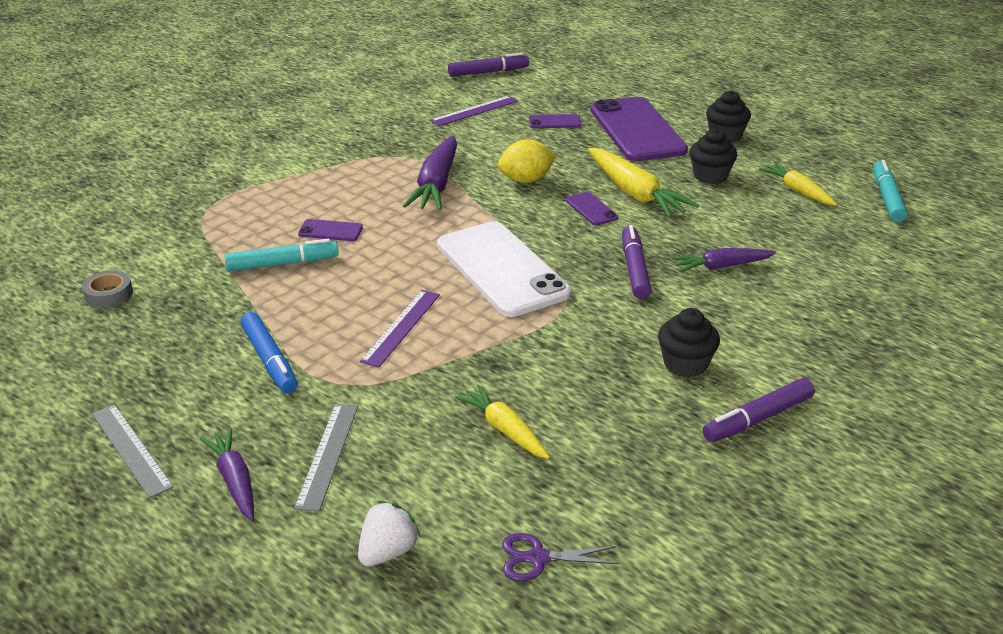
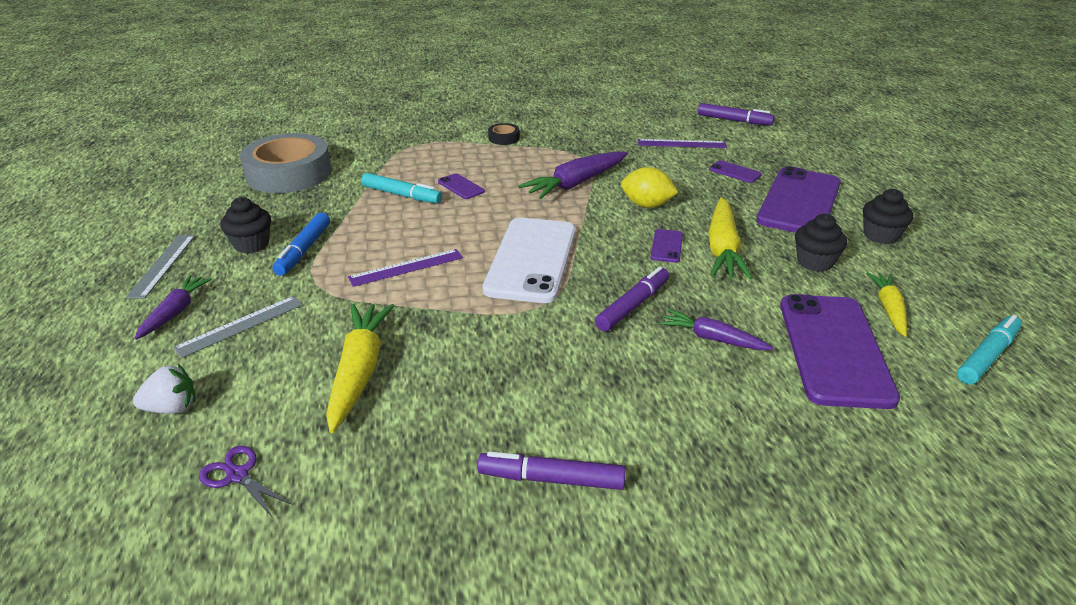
camera: 40 degrees right, 0 degrees up
grey tape [82,270,133,308] -> grey tape [240,133,331,193], size x2.43
yellow carrot [455,385,550,459] -> yellow carrot [326,304,395,433], size x1.62
black cupcake [658,308,720,378] -> black cupcake moved to [220,197,271,253]
none -> black tape [488,123,520,145]
none -> purple phone [780,294,900,409]

